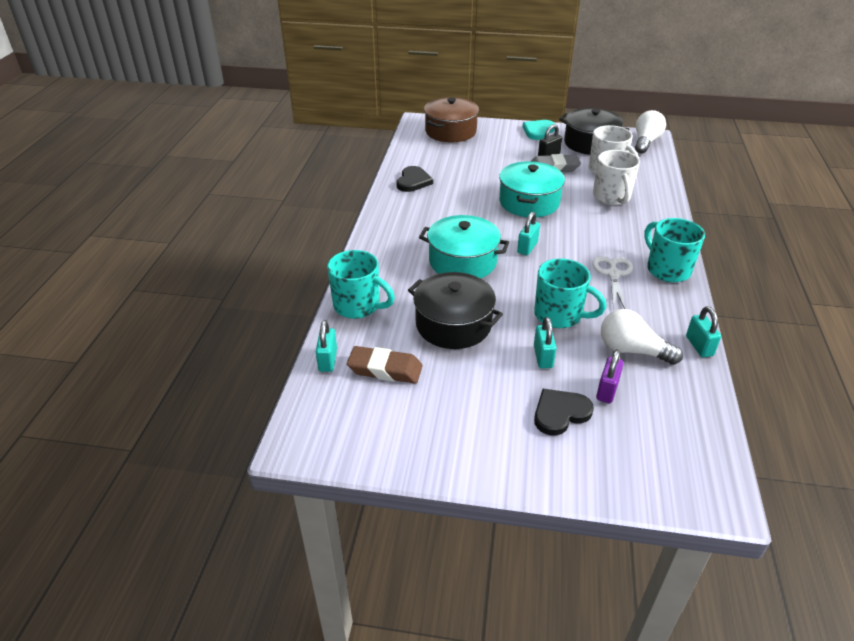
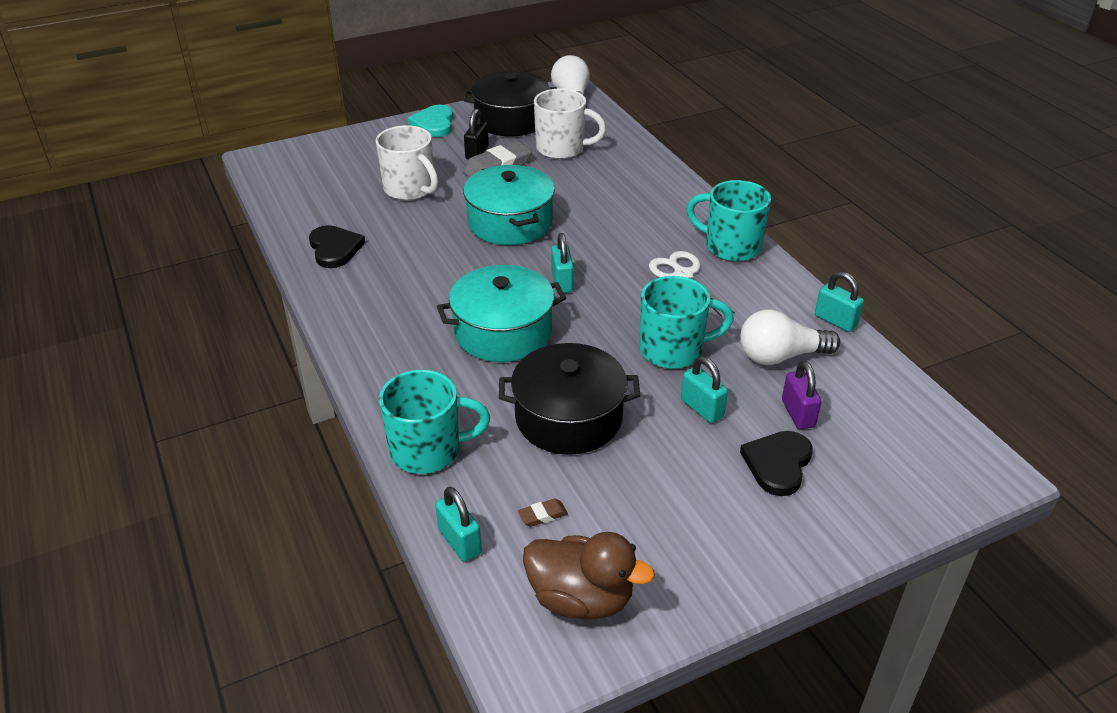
camera: 35 degrees left, 0 degrees up
brown eraser [347,346,422,384] -> brown eraser [518,498,568,527], size x0.46
brown pot [424,97,479,142] -> none
white mug [593,150,640,205] -> white mug moved to [376,125,438,201]
none -> brown duck [523,532,655,619]

